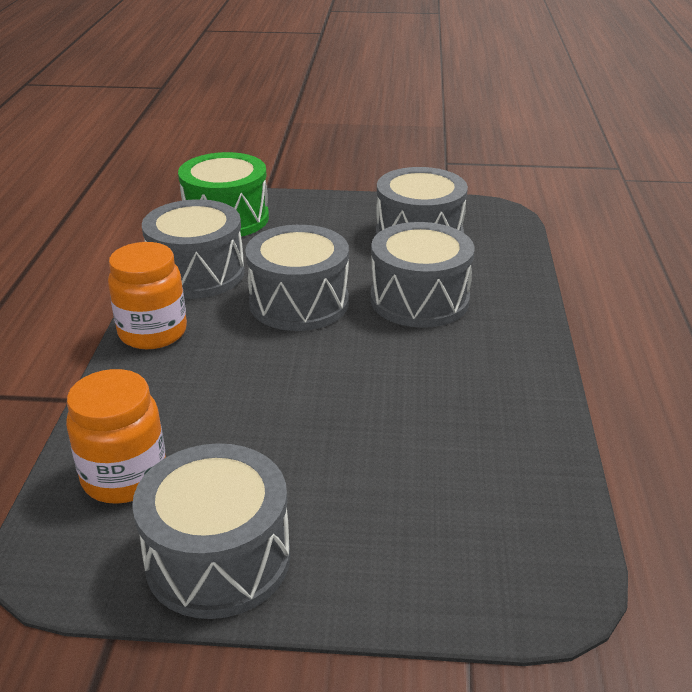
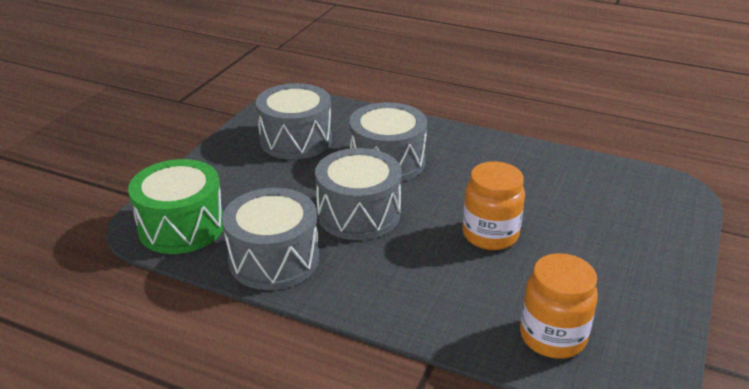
camera: 70 degrees left, 0 degrees up
orange jar [108,242,187,349] -> orange jar moved to [462,161,525,250]
grey drum [132,443,290,619] -> none

